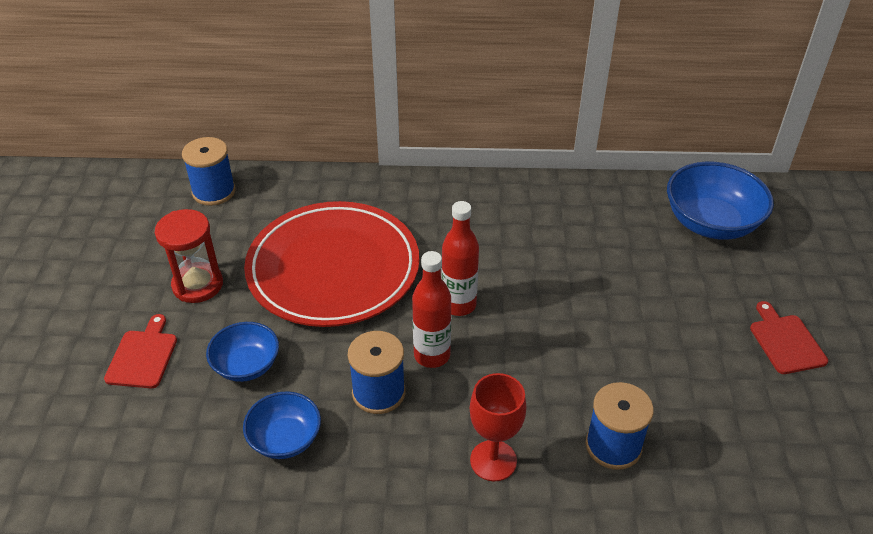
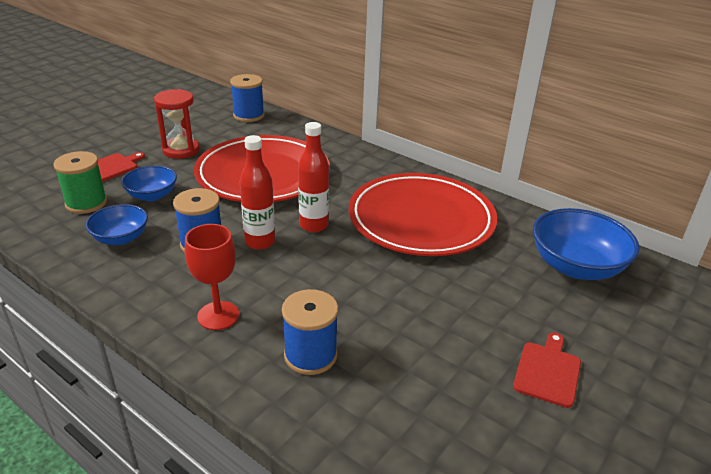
camera: 35 degrees right, 10 degrees down
none -> green spool [53,151,107,214]
none -> red plate [348,173,497,256]

